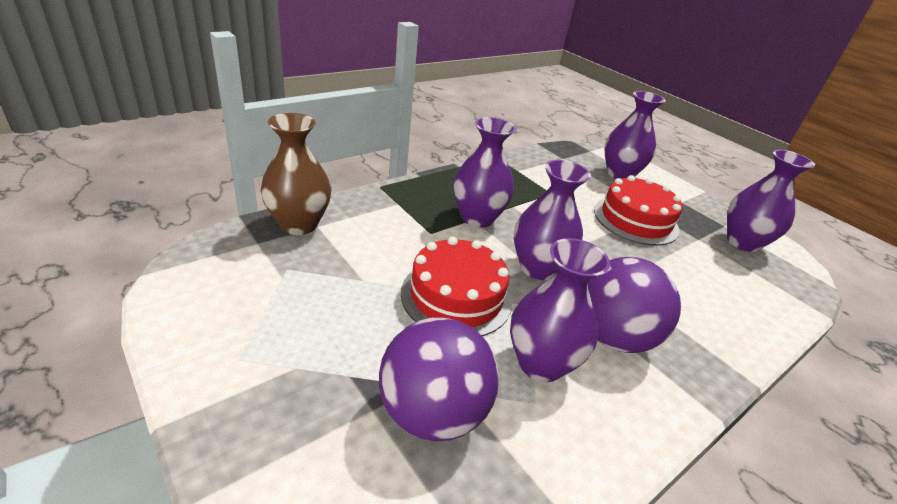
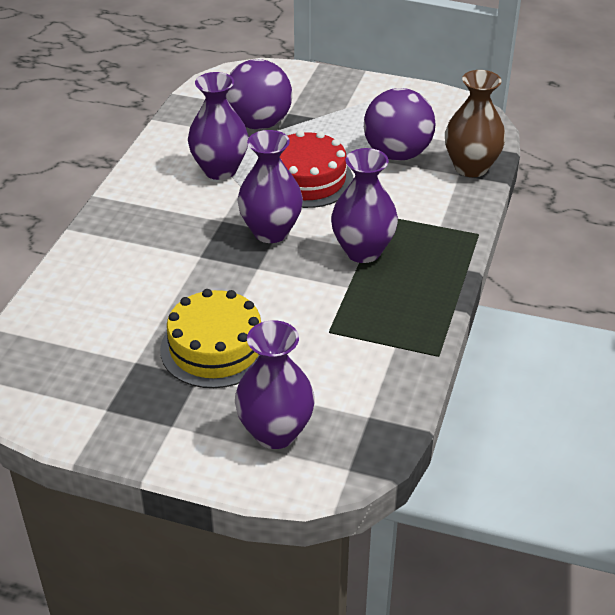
camera: 150 degrees right, 5 degrees up
purple ball [587,257,681,353] -> purple ball moved to [364,88,436,161]
red cake [594,175,683,245] -> yellow cake [160,289,261,388]
purple vase [727,150,815,252] -> none

